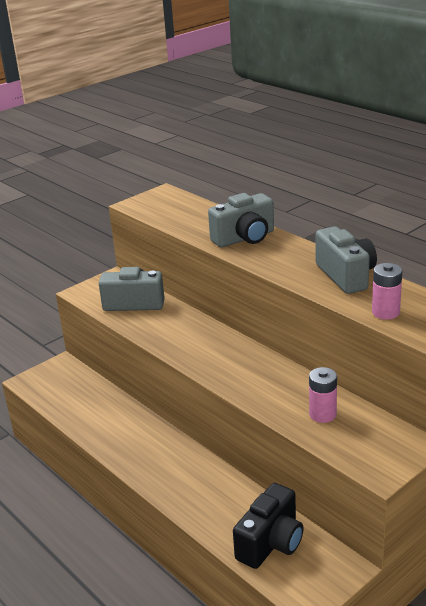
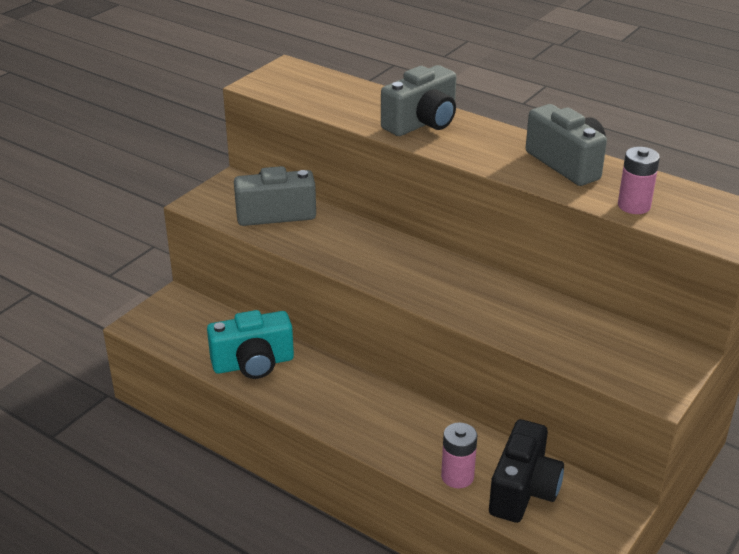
camera: 15 degrees left, 5 degrees up
pink battery [309,367,337,423] -> pink battery moved to [441,423,477,488]
none -> turquoise camera [207,310,294,379]

